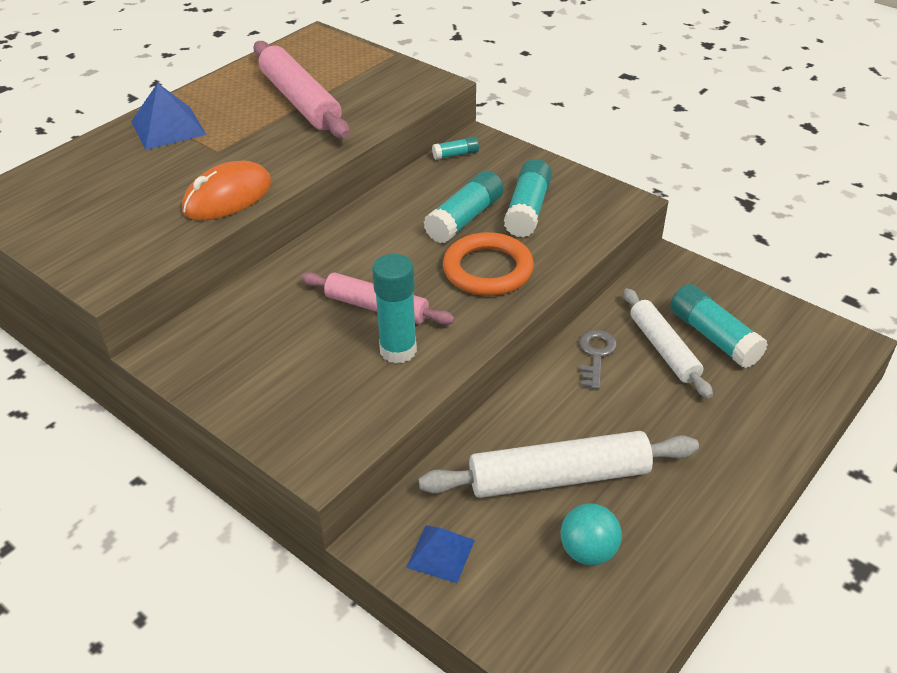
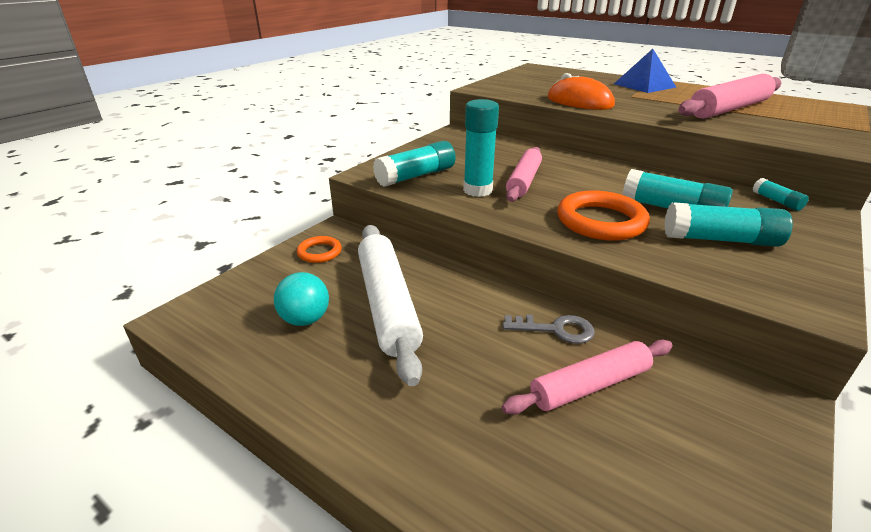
camera: 85 degrees right, 10 degrees down
blue pyramid [406,526,475,583] -> orange ring [297,236,342,263]
white rolling pin [624,288,713,398] -> pink rolling pin [502,340,673,415]
turquoise glue stick [670,284,768,368] -> turquoise glue stick moved to [373,141,456,187]

